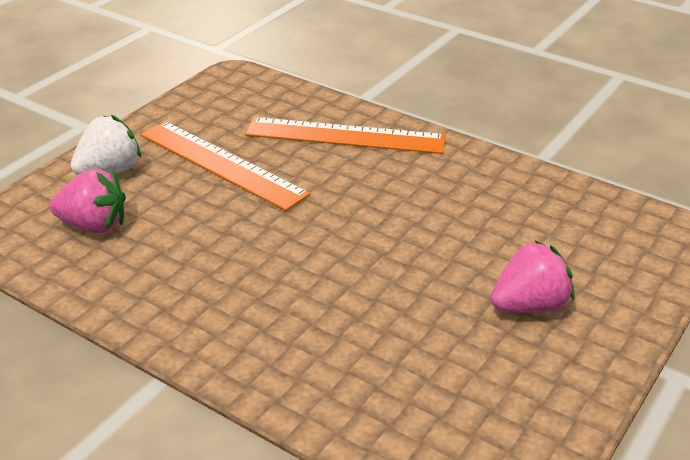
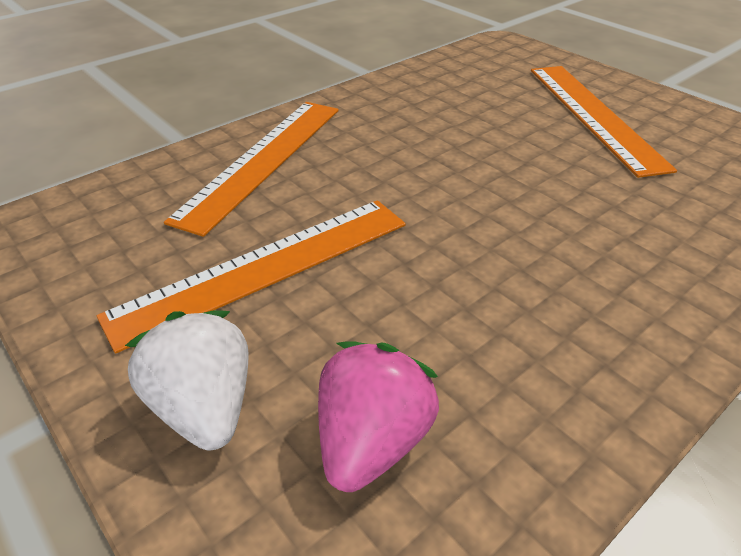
camera: 75 degrees left, 5 degrees up
pink strawberry [490,240,574,313] -> orange ruler [531,66,677,178]

